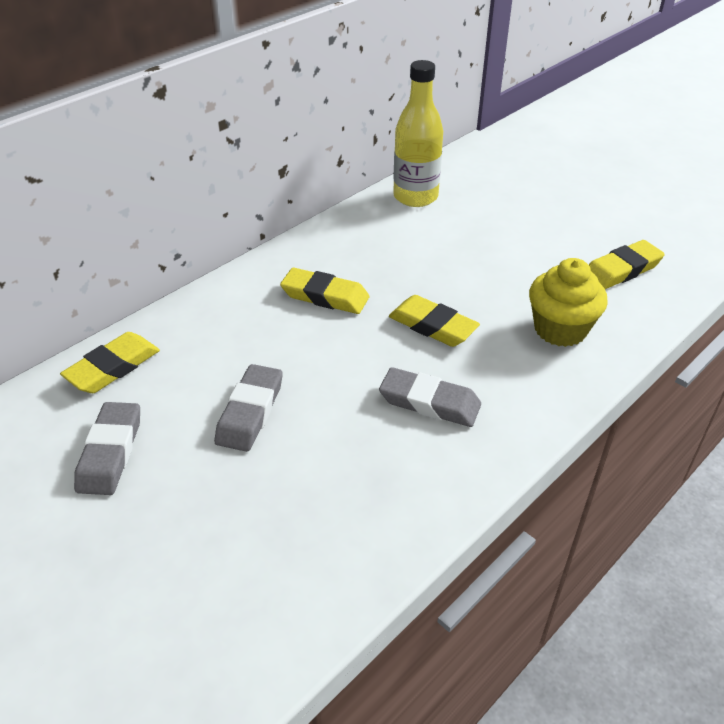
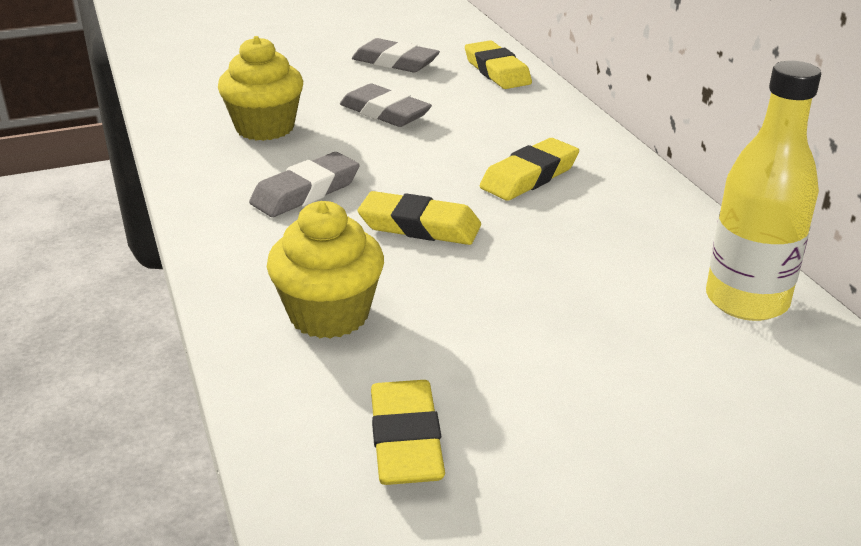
camera: 115 degrees right, 10 degrees down
yellow eraser [389,295,480,347] -> yellow eraser turned 45 degrees clockwise [358,191,481,245]
none -> yellow cupcake [218,36,303,141]

